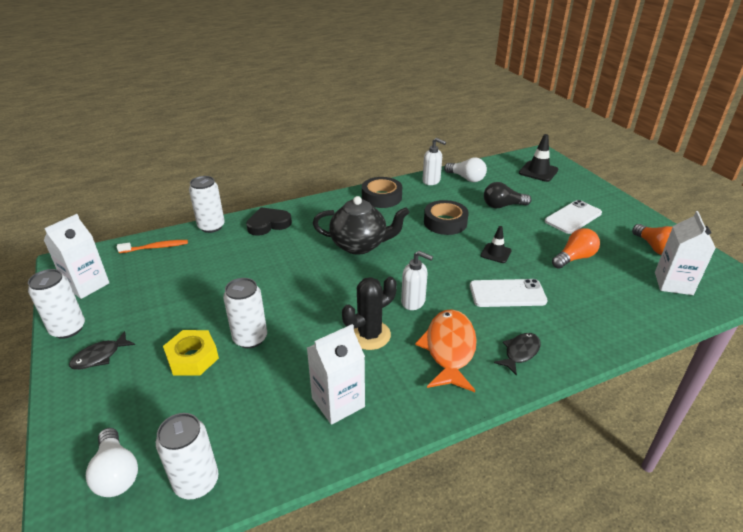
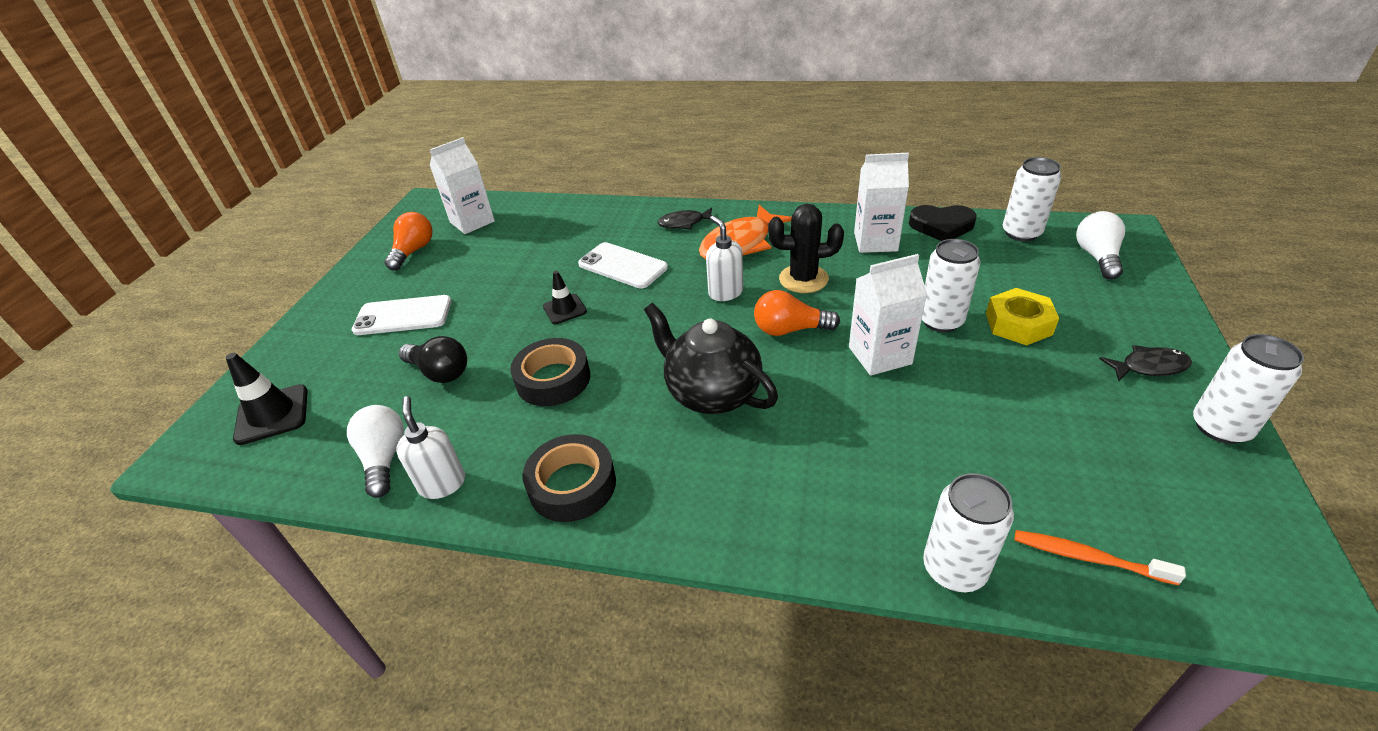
camera: 140 degrees left, 5 degrees up
white carton [44,214,109,299] -> white carton moved to [849,254,927,376]
black heart [246,207,292,236] -> black heart moved to [909,205,977,241]
orange light bulb [552,228,600,269] -> orange light bulb moved to [754,290,840,336]

